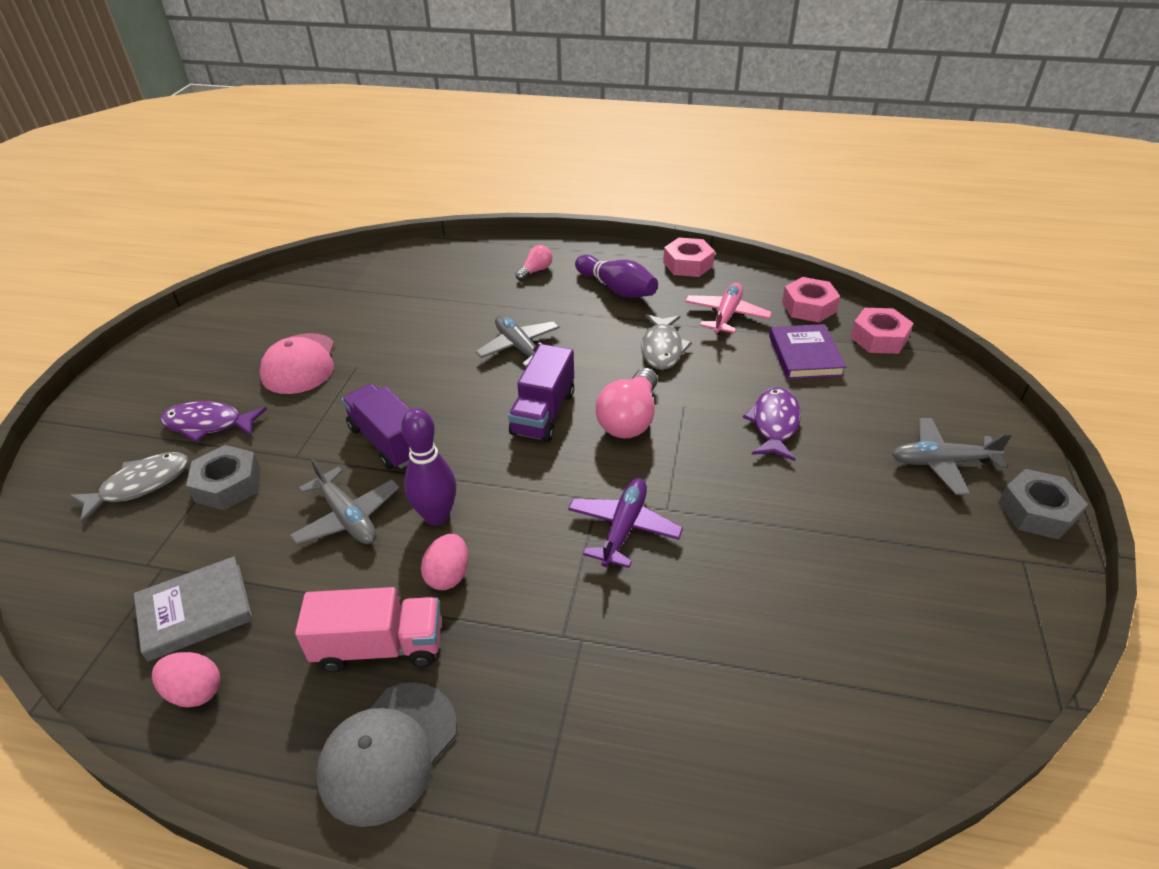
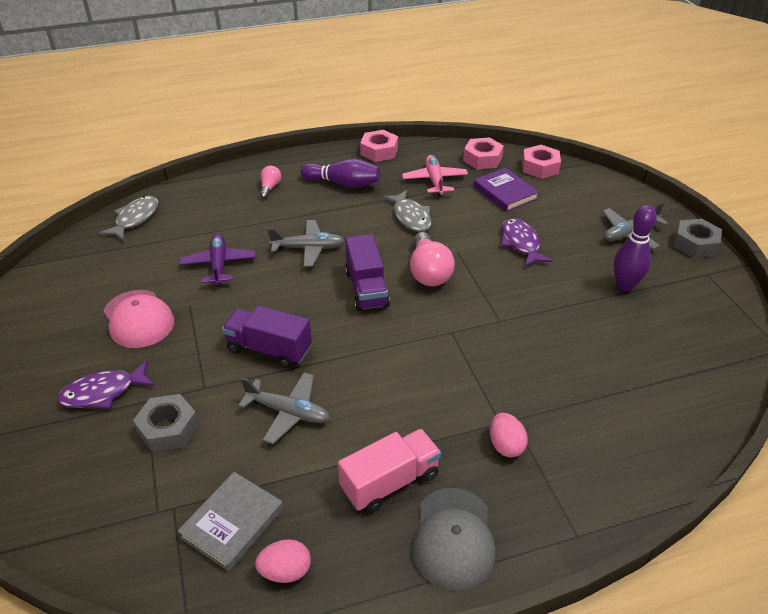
camera: 30 degrees left, 0 degrees up
grey fish [69,452,188,523] -> grey fish moved to [99,196,159,241]
purple bowling pin [401,408,456,525] -> purple bowling pin moved to [614,205,657,291]
pink egg [421,534,468,590] -> pink egg moved to [490,413,528,457]
grey plane [476,315,560,368] -> grey plane turned 150 degrees clockwise [267,220,345,267]
purple plane [568,478,683,568] -> purple plane moved to [179,234,256,285]

